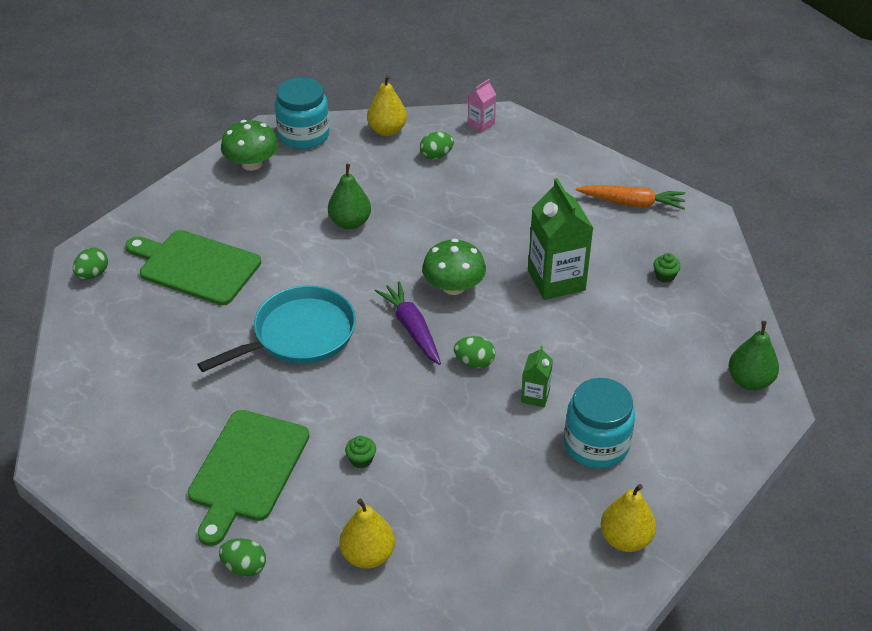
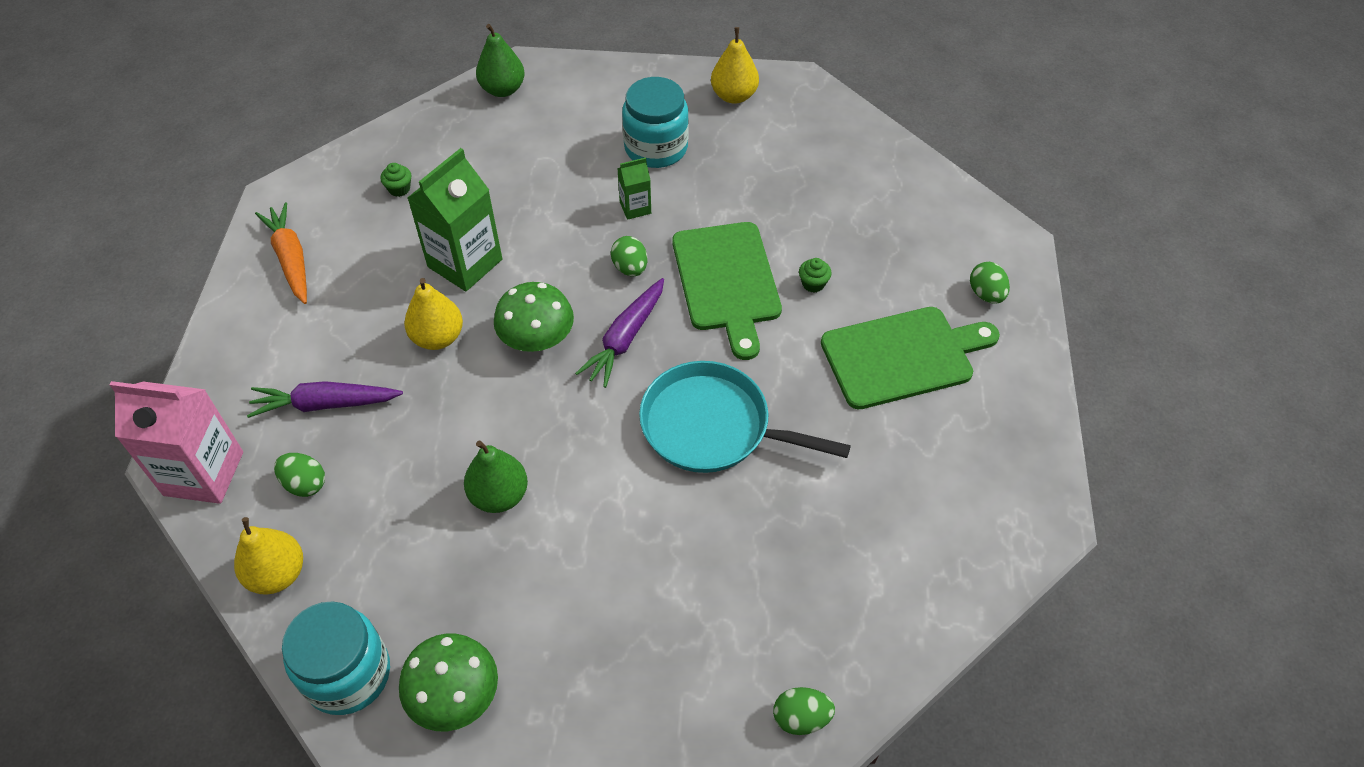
camera: 125 degrees left, 10 degrees up
green cutting board [125,230,261,305] -> green cutting board moved to [672,222,782,360]
yellow pear [339,498,395,569] -> yellow pear moved to [404,278,463,350]
pink carton [468,79,496,132] -> pink carton [109,381,243,504], size x2.02
none -> purple carrot [247,381,403,418]

